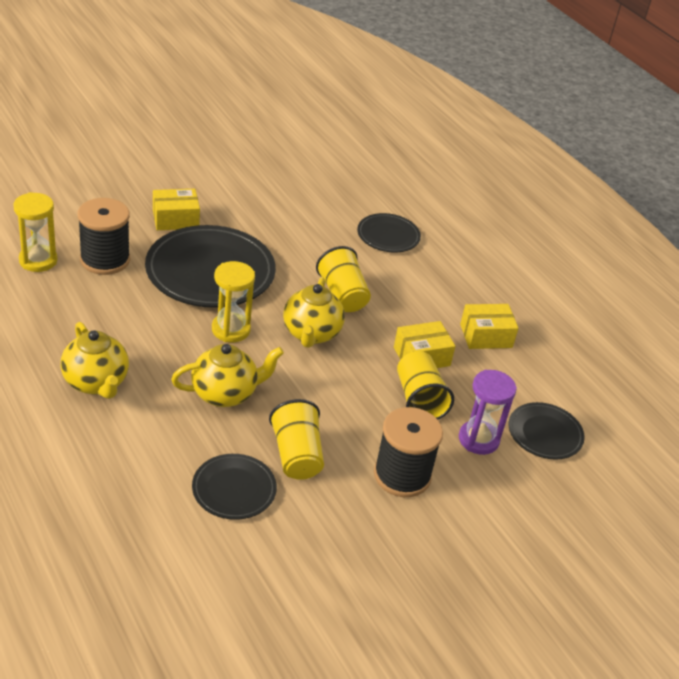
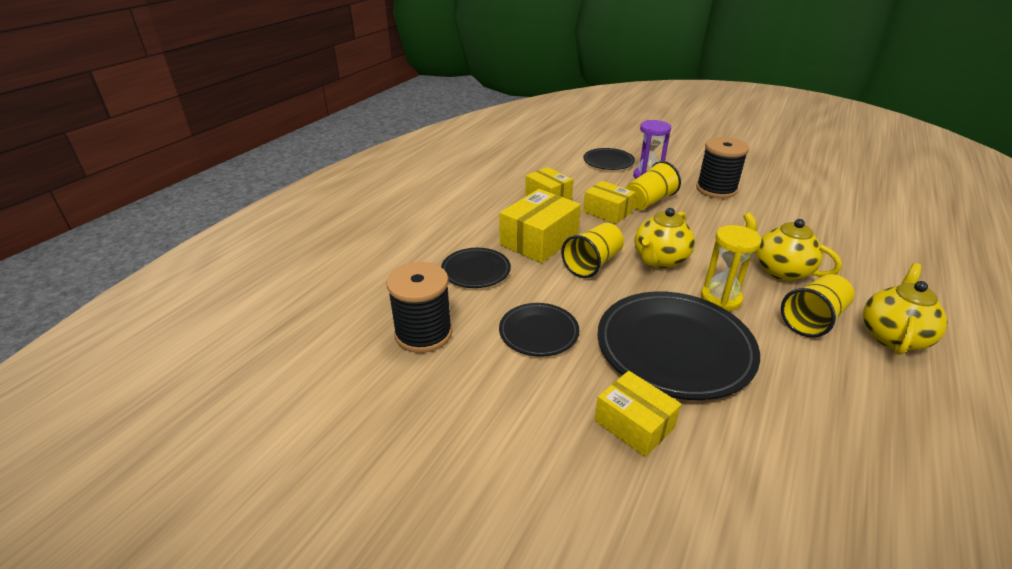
camera: 115 degrees left, 5 degrees down
yellow hourglass [13,192,58,272] -> none
black spool [78,198,130,275] -> black spool moved to [386,262,452,353]
black plate [192,454,277,520] -> black plate moved to [499,303,579,357]
yellow cup [269,399,324,480] -> yellow cup moved to [781,274,855,338]
yellow teapot [283,277,345,348] -> yellow teapot turned 150 degrees clockwise [635,208,695,269]
none -> yellow box [499,189,581,263]

